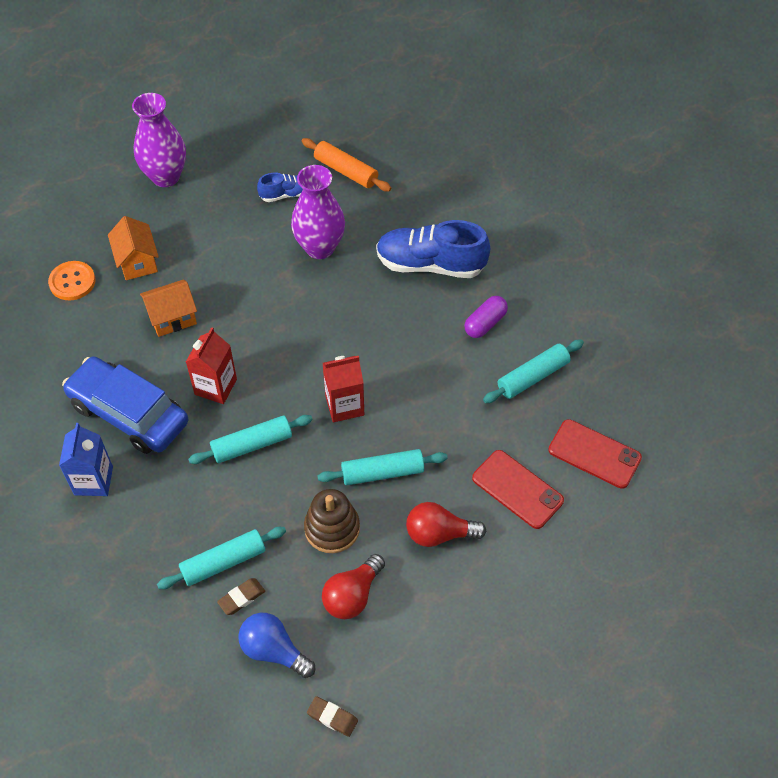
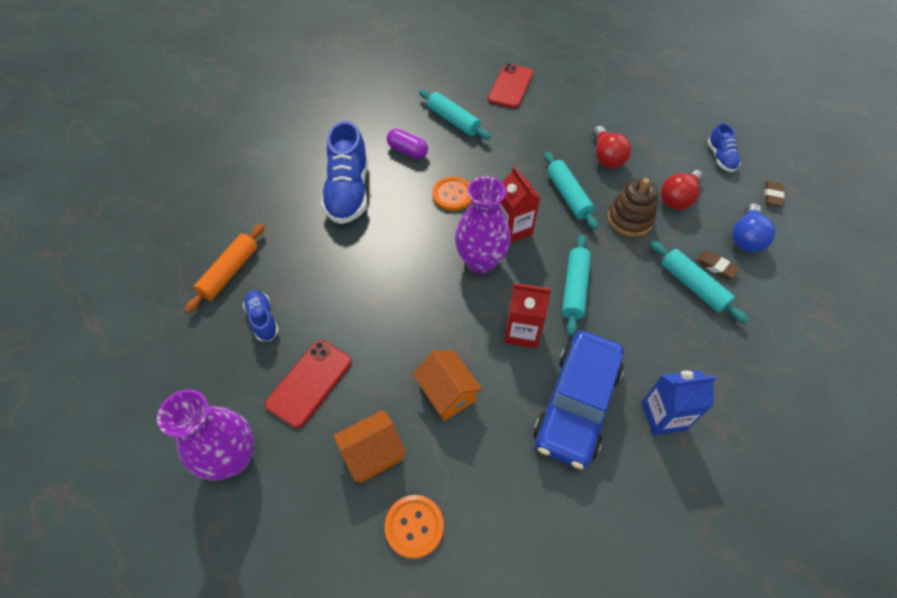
camera: 100 degrees left, 0 degrees up
turquoise rolling pin [188,415,313,464] -> turquoise rolling pin turned 45 degrees clockwise [562,235,591,336]
purple vase [291,165,345,259] -> purple vase moved to [455,176,511,274]
red light bulb [322,554,385,619] -> red light bulb turned 105 degrees clockwise [661,170,703,210]
red phone [472,450,564,529] -> red phone moved to [265,340,352,428]
none -> orange button [432,177,472,211]
none -> blue shoe [708,123,741,172]

